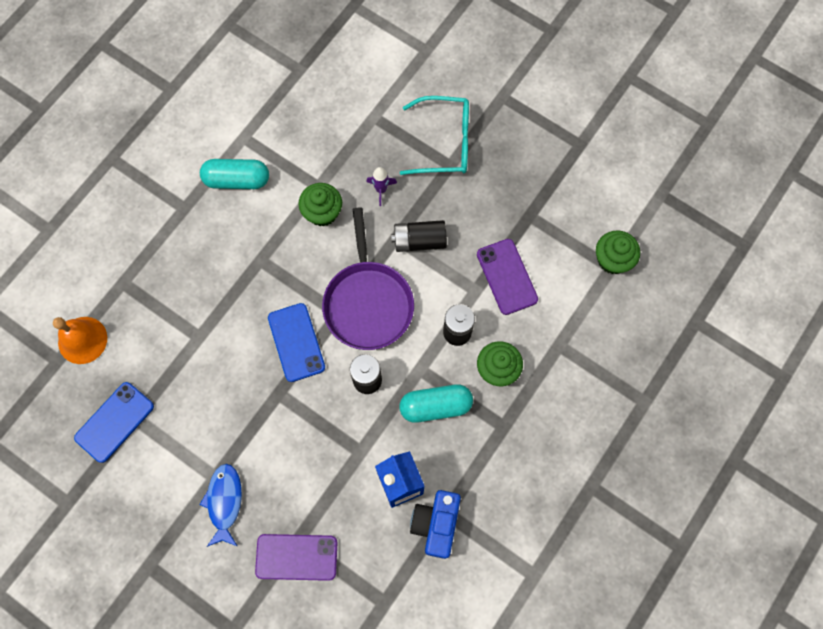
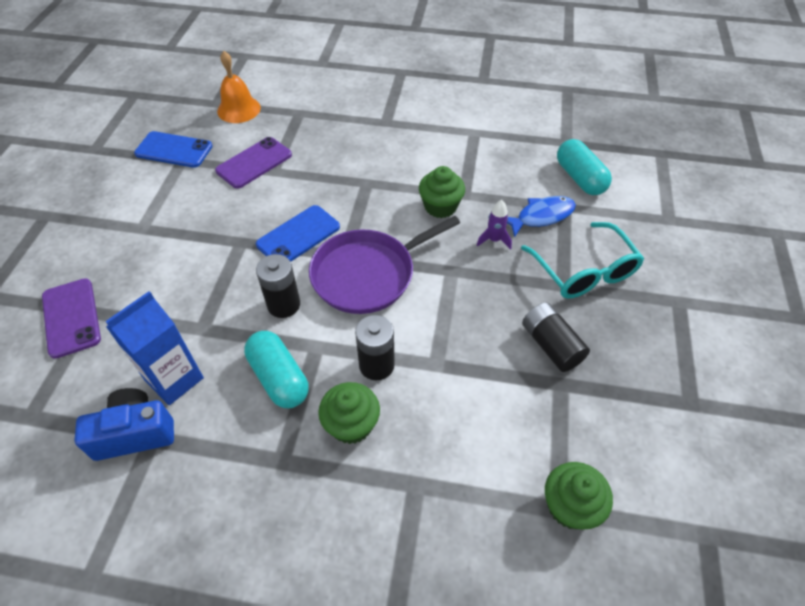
camera: 65 degrees right, 20 degrees down
blue fish [199,464,242,547] -> blue fish moved to [507,196,576,238]
turquoise capsule [200,159,269,189] -> turquoise capsule moved to [557,139,612,195]
black battery [391,220,447,252] -> black battery moved to [522,302,590,372]
purple phone [477,239,538,315] -> purple phone moved to [215,137,292,189]

